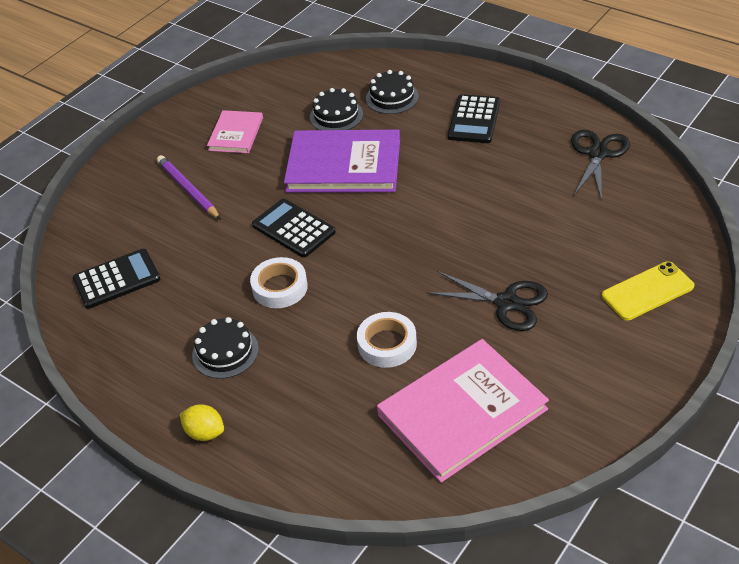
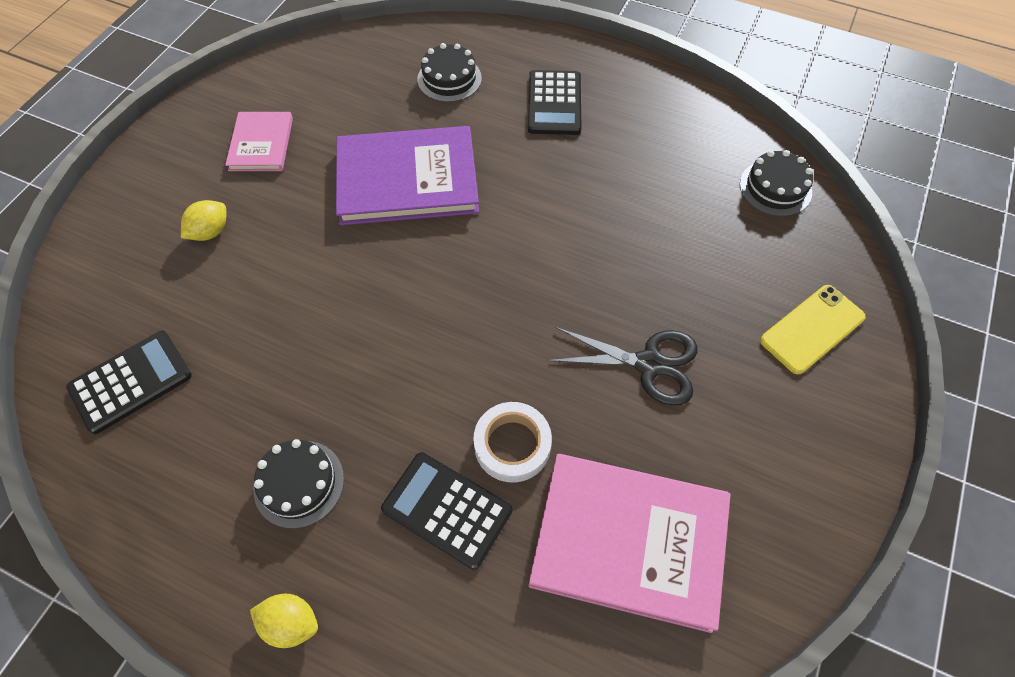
camera: 15 degrees left, 15 degrees up
purple pencil [157,155,221,220] -> yellow lemon [181,200,226,241]
white tape [250,257,308,308] -> none
black calculator [252,199,336,258] -> black calculator moved to [381,452,512,570]
black cake [310,88,363,130] -> black cake moved to [740,150,813,216]
pink book [377,339,549,483] -> pink book turned 60 degrees clockwise [528,454,731,633]
black scissors [571,130,630,201] -> none

